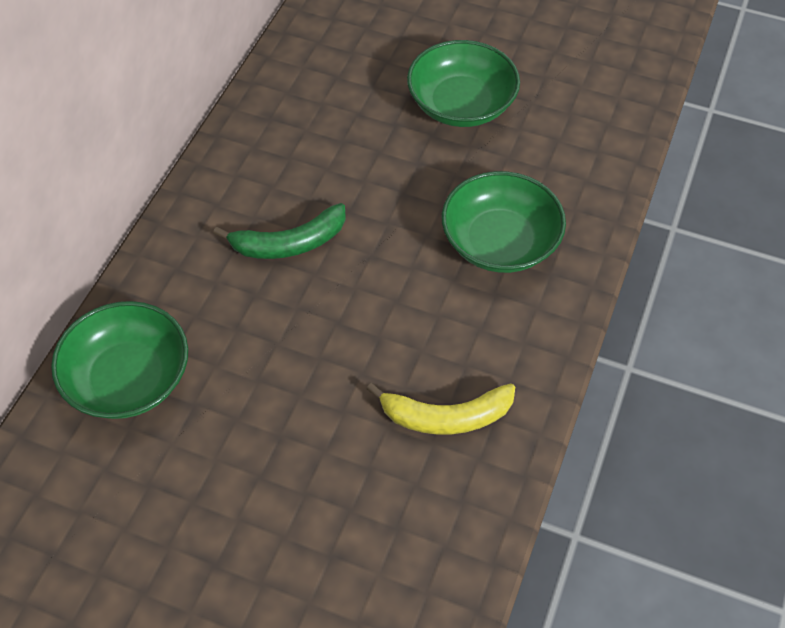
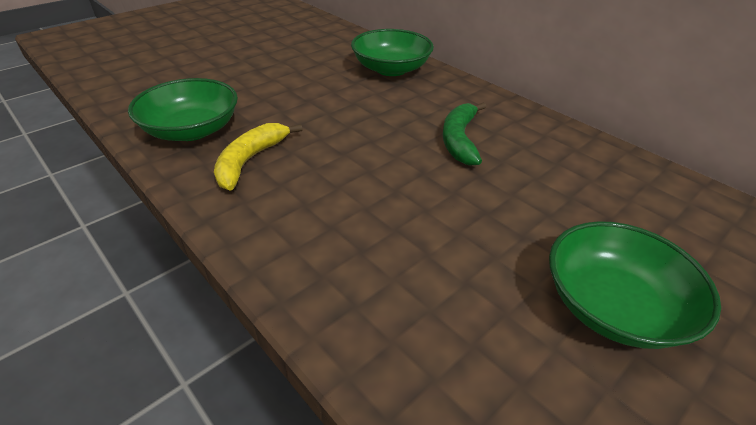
camera: 115 degrees right, 15 degrees down
green bowl [442,171,566,273] -> green bowl moved to [128,78,238,141]

